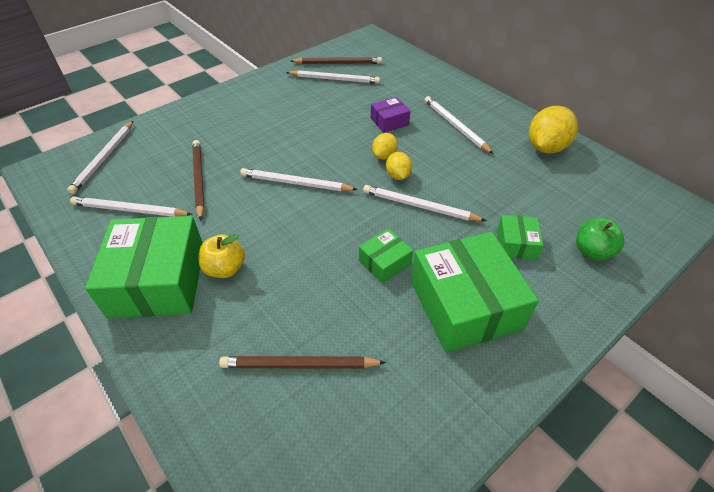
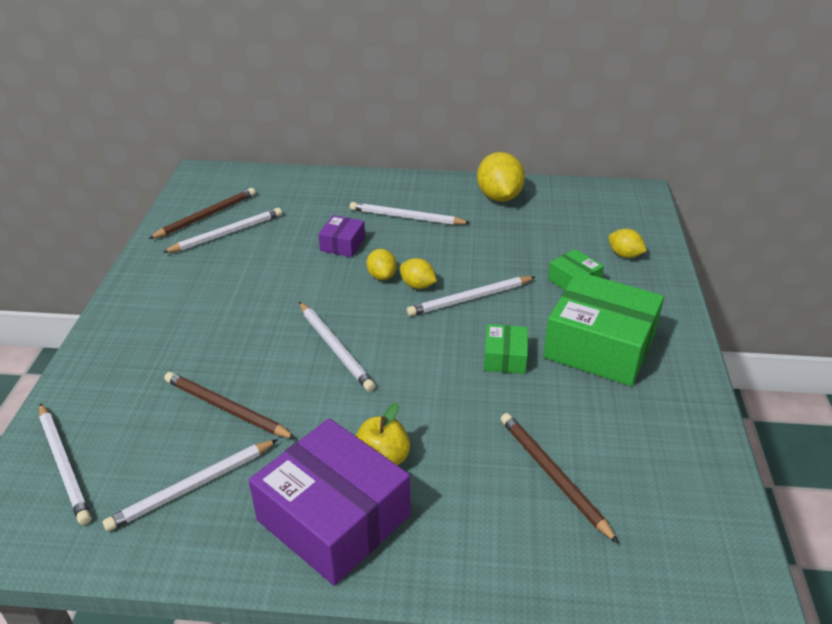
camera: 45 degrees left, 10 degrees down
green box [85,216,203,318] -> purple box [249,418,410,586]
brown pencil [219,356,386,369] -> brown pencil turned 105 degrees clockwise [501,413,619,544]
white pencil [240,168,358,191] -> white pencil turned 90 degrees counterclockwise [299,302,375,391]
green apple [576,218,624,261] -> yellow lemon [608,229,647,258]

